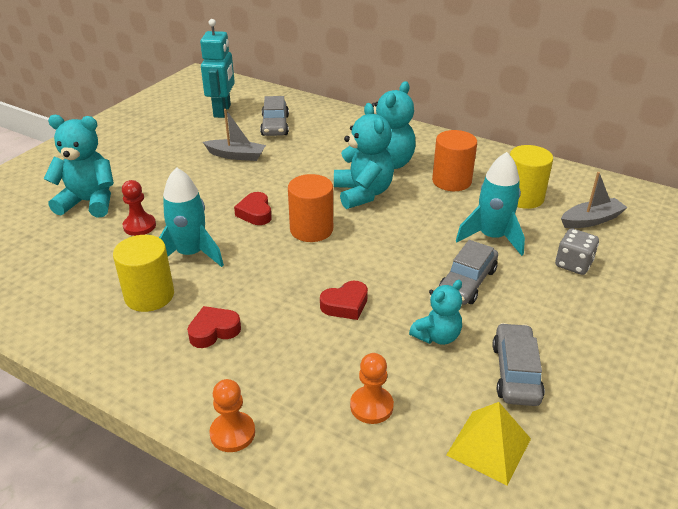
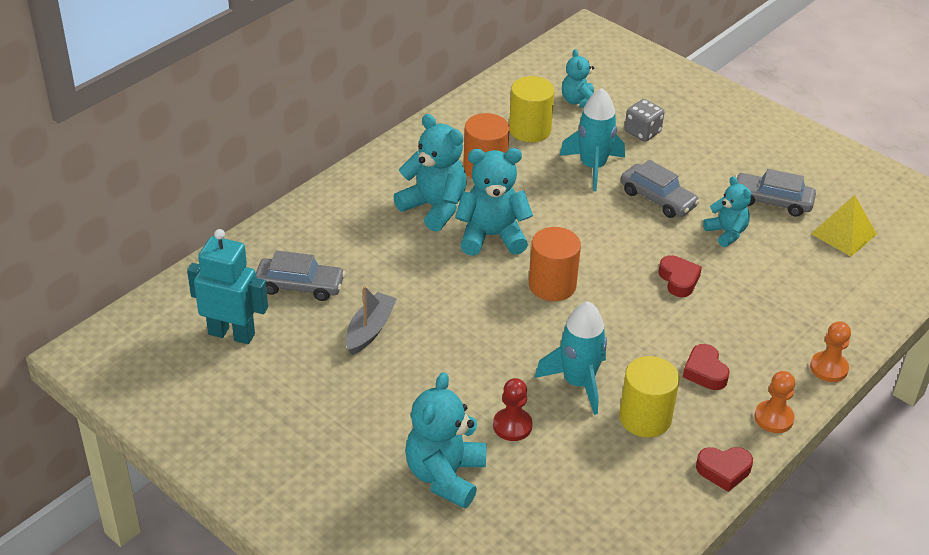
camera: 80 degrees left, 5 degrees up
red heart [234,192,272,225] -> red heart moved to [696,447,753,492]
orange pawn [350,353,394,424] -> orange pawn moved to [754,371,795,433]
grey boat [561,172,628,228] -> turquoise teddy bear [562,49,594,108]

